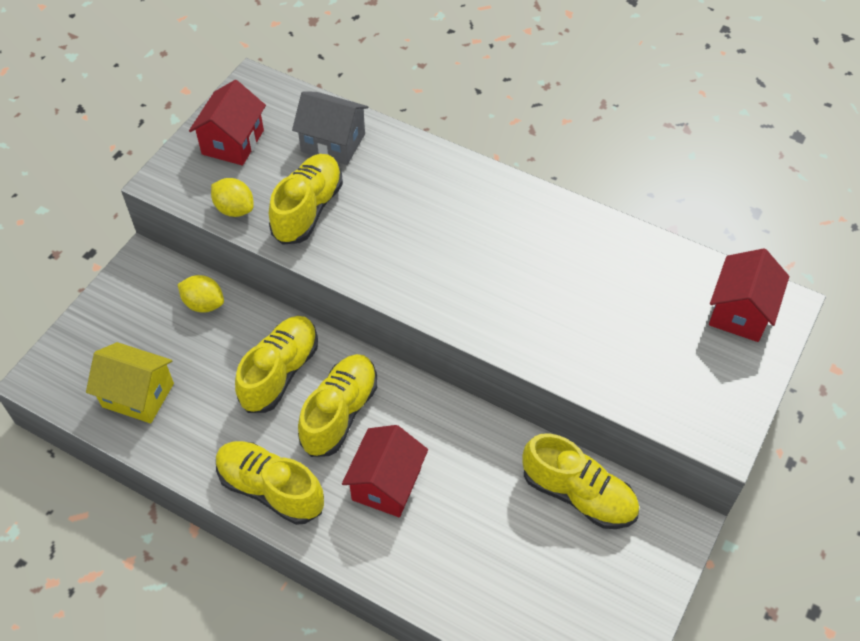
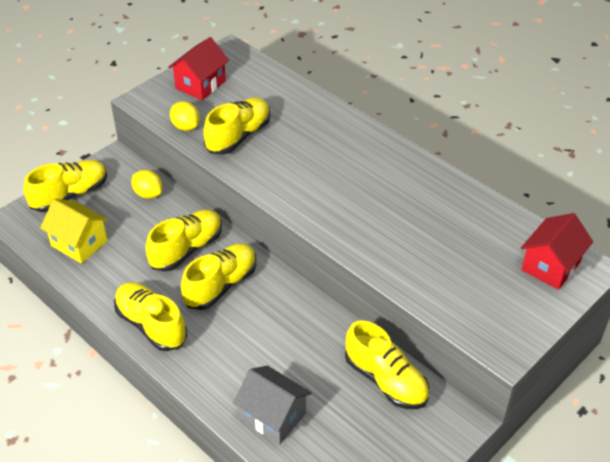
camera: 15 degrees right, 10 degrees down
grey house [292,92,369,165] -> grey house moved to [233,366,312,444]
red house [342,425,428,517] -> none
none -> yellow shoe [23,160,107,212]

